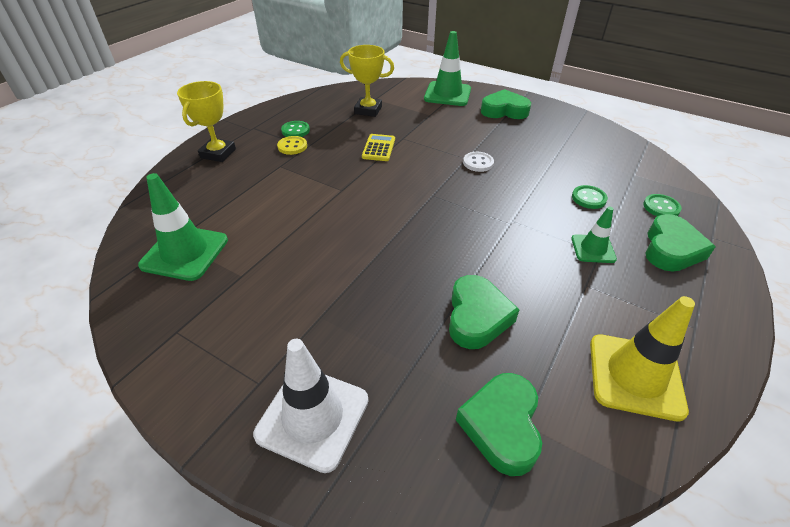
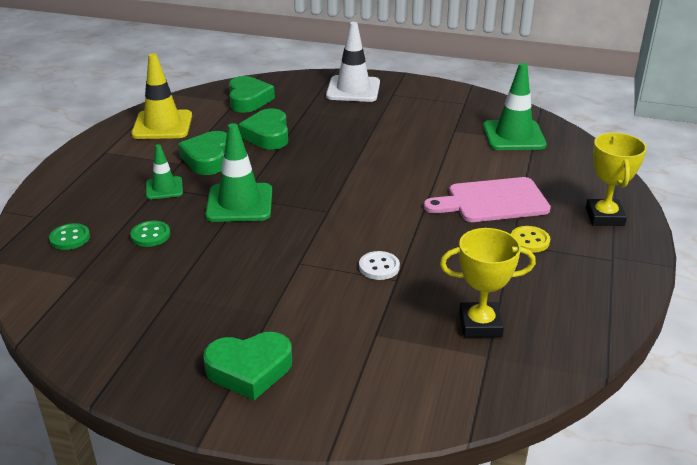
camera: 165 degrees right, 10 degrees down
green button [281,121,310,137] -> none
yellow calculator [362,134,395,161] -> none
green traffic cone [424,31,471,106] -> green traffic cone moved to [205,123,272,222]
white button [463,152,494,172] -> white button moved to [359,251,400,280]
green heart [645,214,716,272] -> green heart moved to [178,131,227,175]
none -> pink cutting board [424,177,551,222]

